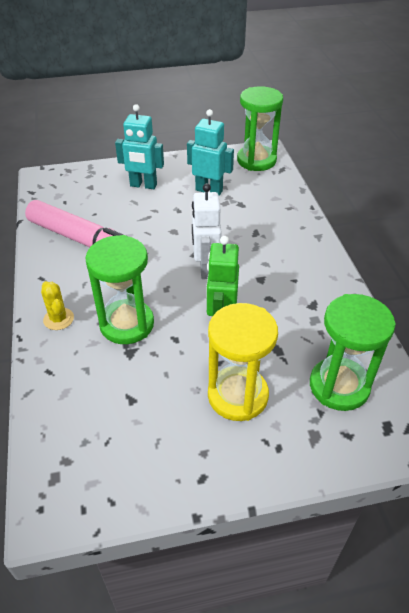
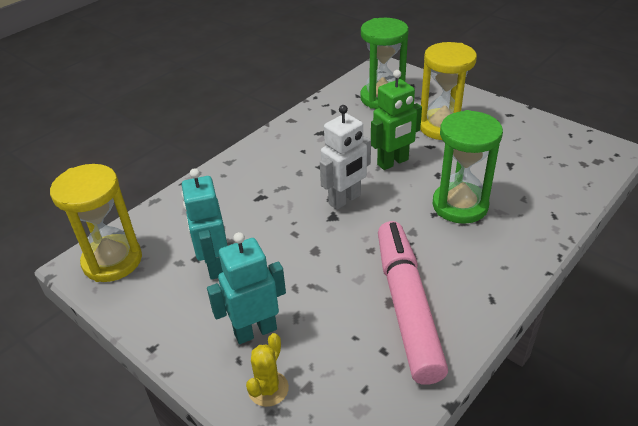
camera: 125 degrees left, 5 degrees down
yellow cactus [41,281,74,330] -> yellow cactus moved to [246,333,289,407]
turquoise robot [115,104,164,189] -> turquoise robot turned 90 degrees counterclockwise [207,232,286,344]
green hourglass [237,86,283,171] -> yellow hourglass [50,164,142,282]

